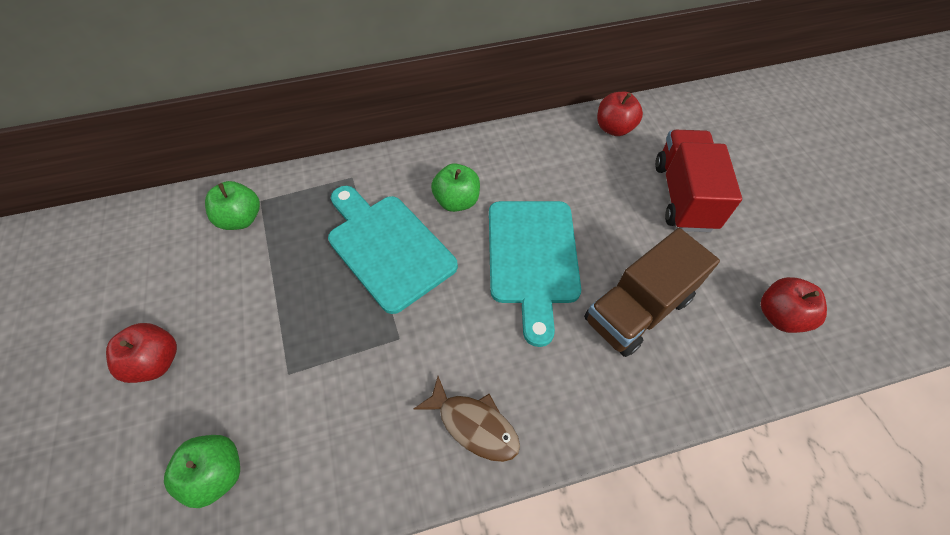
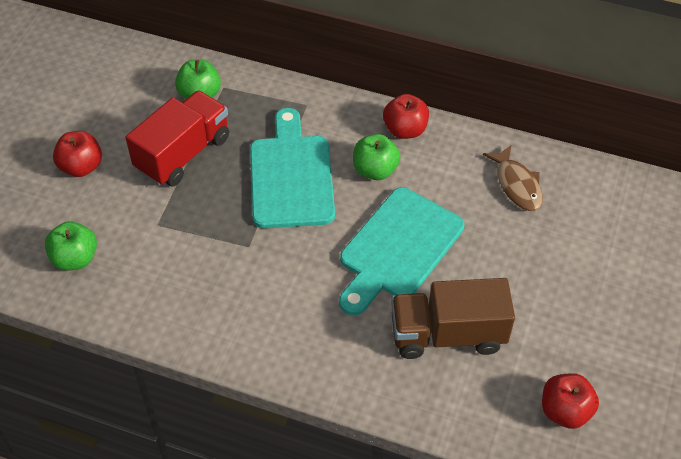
camera: 35 degrees right, 5 degrees down
brown fish [414,376,520,462] -> brown fish moved to [483,145,542,211]
red apple [597,92,643,136] -> red apple moved to [383,94,429,139]
red truck [655,130,742,232] -> red truck moved to [126,90,229,187]

